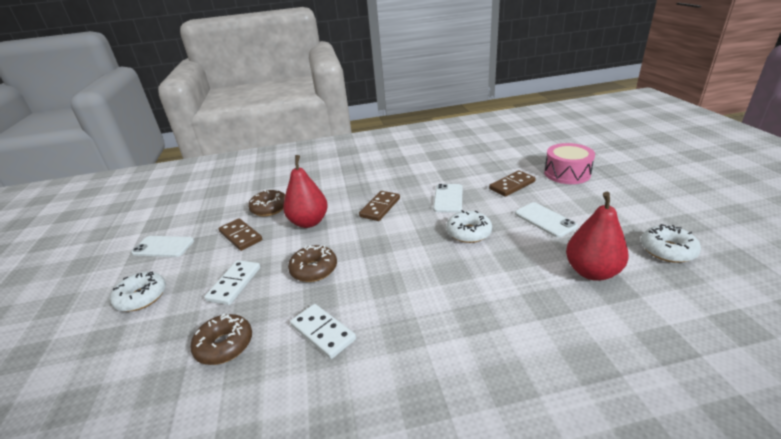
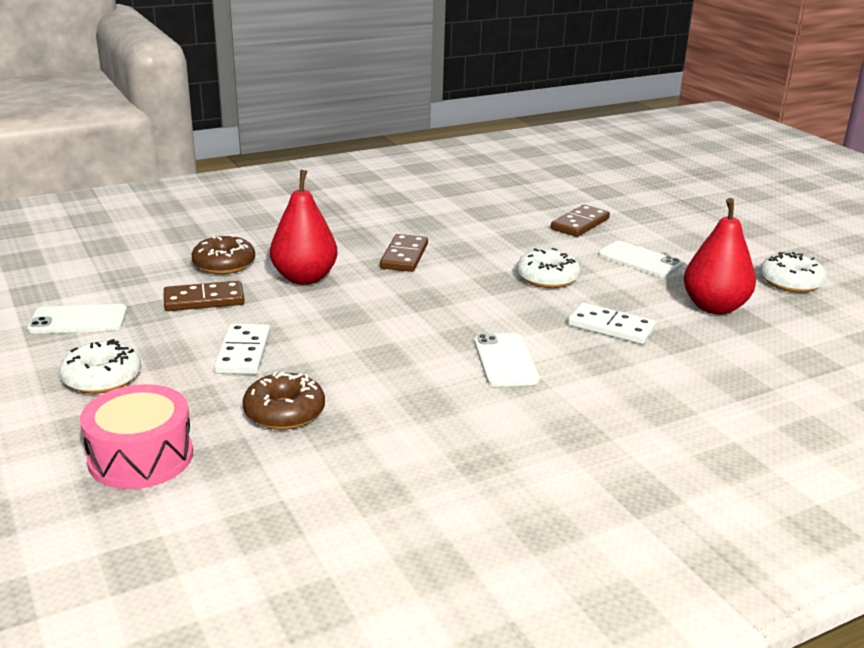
camera: 20 degrees left, 5 degrees down
brown domino [218,218,262,251] -> brown domino turned 45 degrees counterclockwise [164,281,245,311]
brown donut [288,245,337,282] -> none
white domino [290,304,356,359] -> white domino moved to [568,303,656,344]
white phone [433,184,463,213] -> white phone moved to [474,333,540,387]
pink drum [544,143,595,184] -> pink drum moved to [80,384,193,489]

